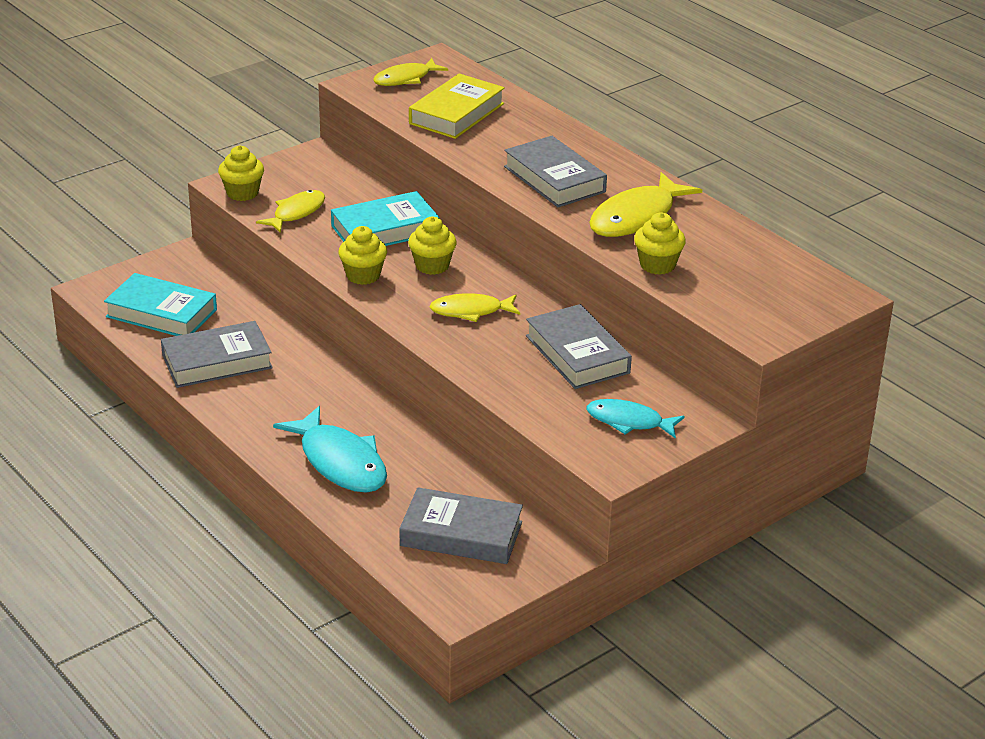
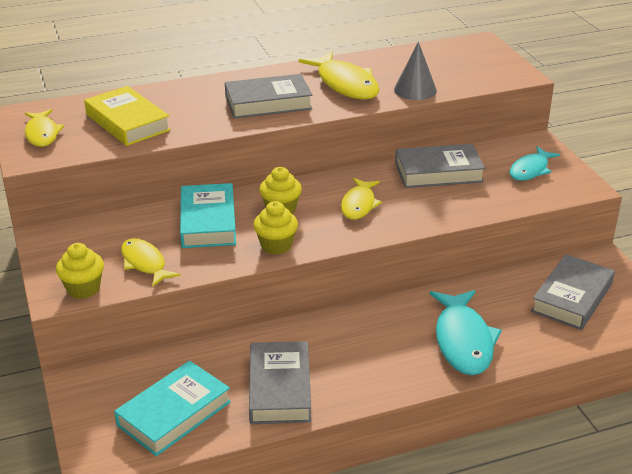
camera: 70 degrees left, 0 degrees up
turquoise fish [273,406,387,493] -> turquoise fish turned 105 degrees clockwise [429,290,502,375]
yellow cupcake [634,212,686,275] -> grey cone [394,42,437,100]

